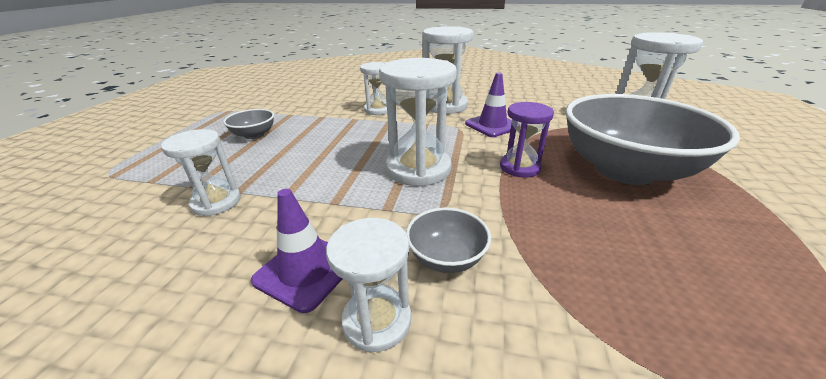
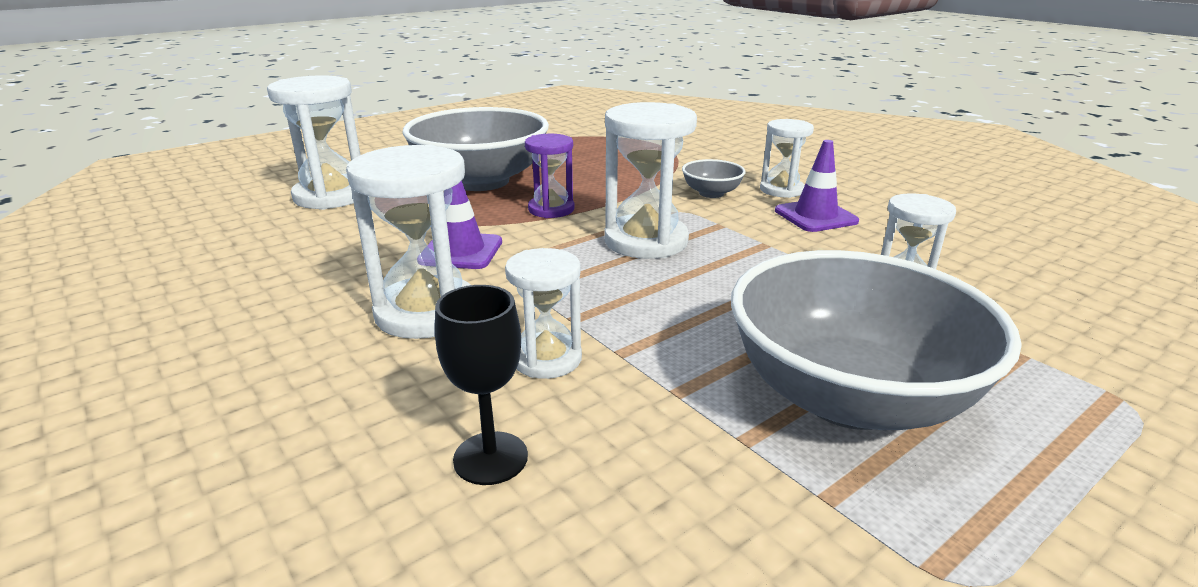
camera: 140 degrees left, 5 degrees down
grey bowl [223,109,274,139] -> grey bowl [731,250,1021,430], size x2.34
none -> black goblet [435,285,528,485]

